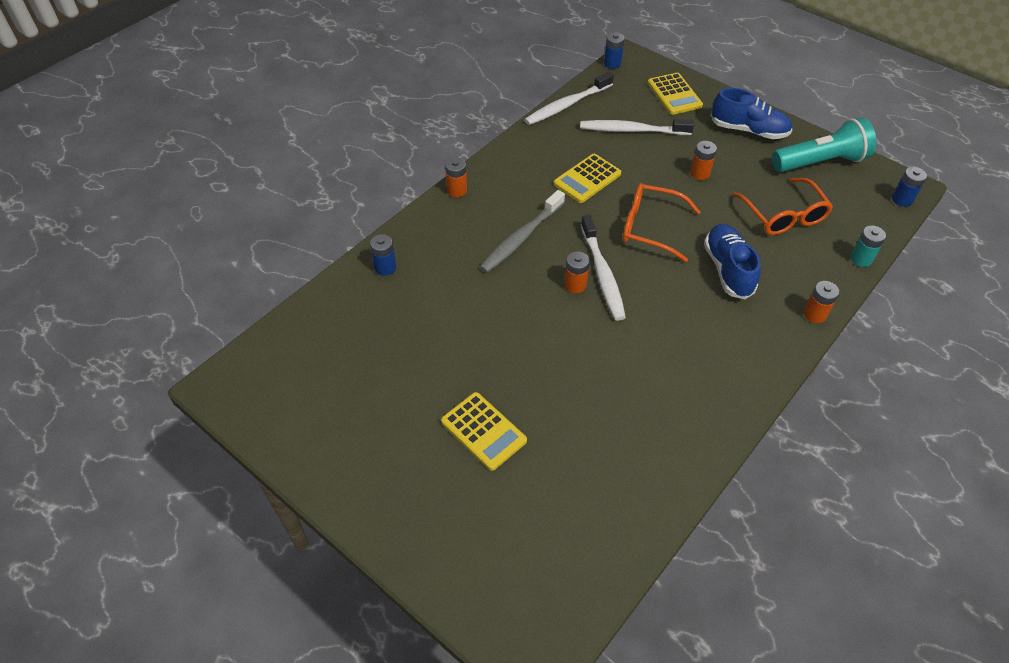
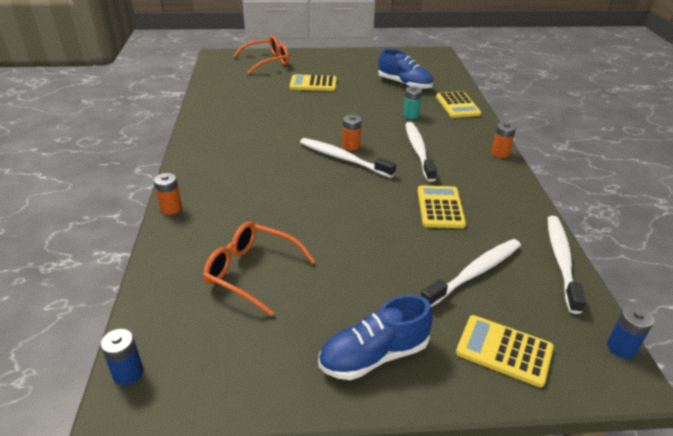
camera: 135 degrees right, 15 degrees down
blue battery [370,234,396,276] -> yellow calculator [436,91,481,118]
grey toothbrush [480,190,565,273] -> white toothbrush [405,122,437,182]
orange glasses [622,183,701,262] -> orange glasses moved to [233,36,289,74]
orange battery [690,141,717,180] -> none
blue shoe [704,224,761,299] -> blue shoe moved to [378,49,433,90]
turquoise flashlight [772,118,876,172] -> none
turquoise battery [851,226,886,267] -> turquoise battery moved to [403,86,422,119]

